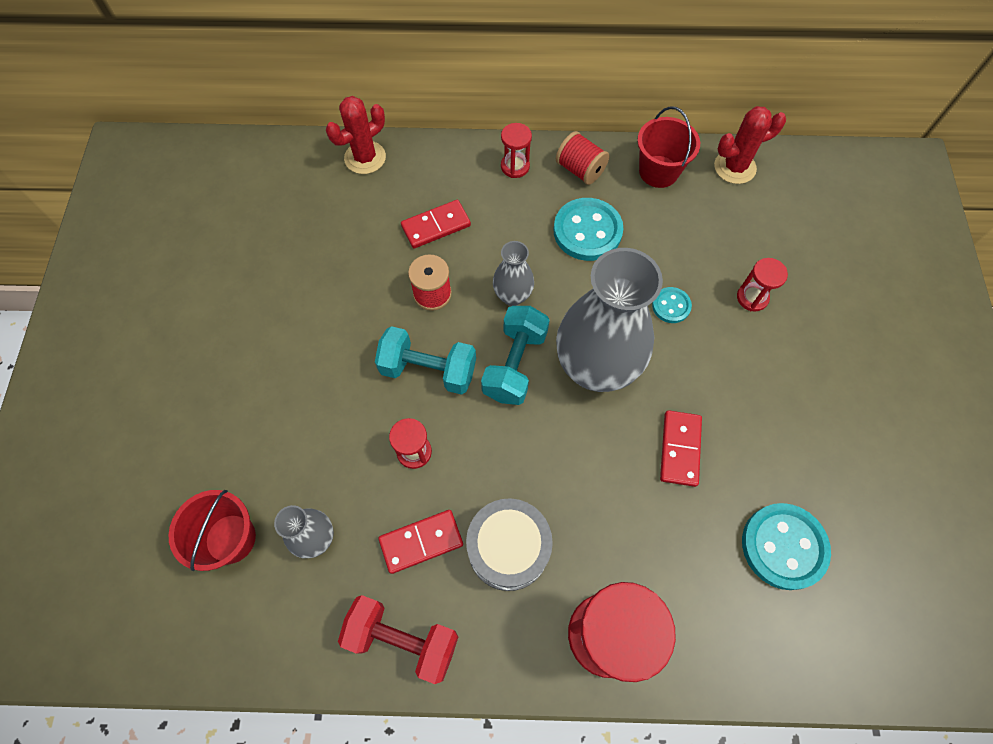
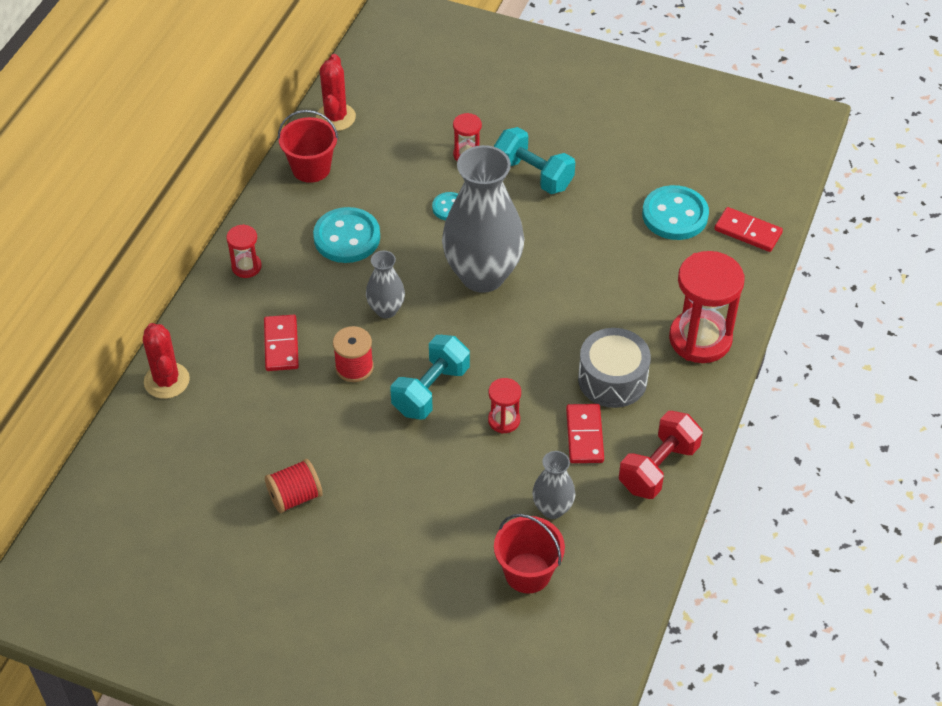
camera: 70 degrees left, 15 degrees down
turquoise dumbbell [481,306,550,405] -> turquoise dumbbell moved to [494,127,575,194]
red spool [556,131,610,185] -> red spool moved to [265,459,323,513]
red domino [660,410,702,487] -> red domino moved to [714,207,783,252]

